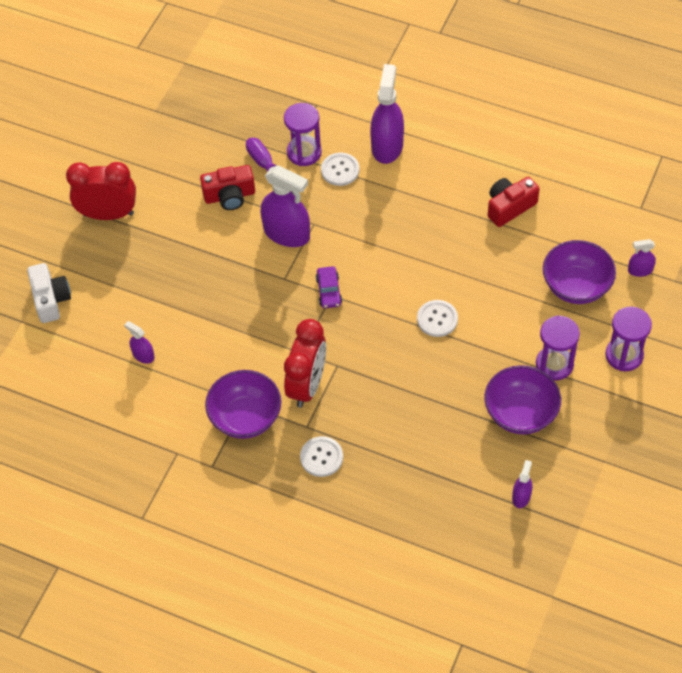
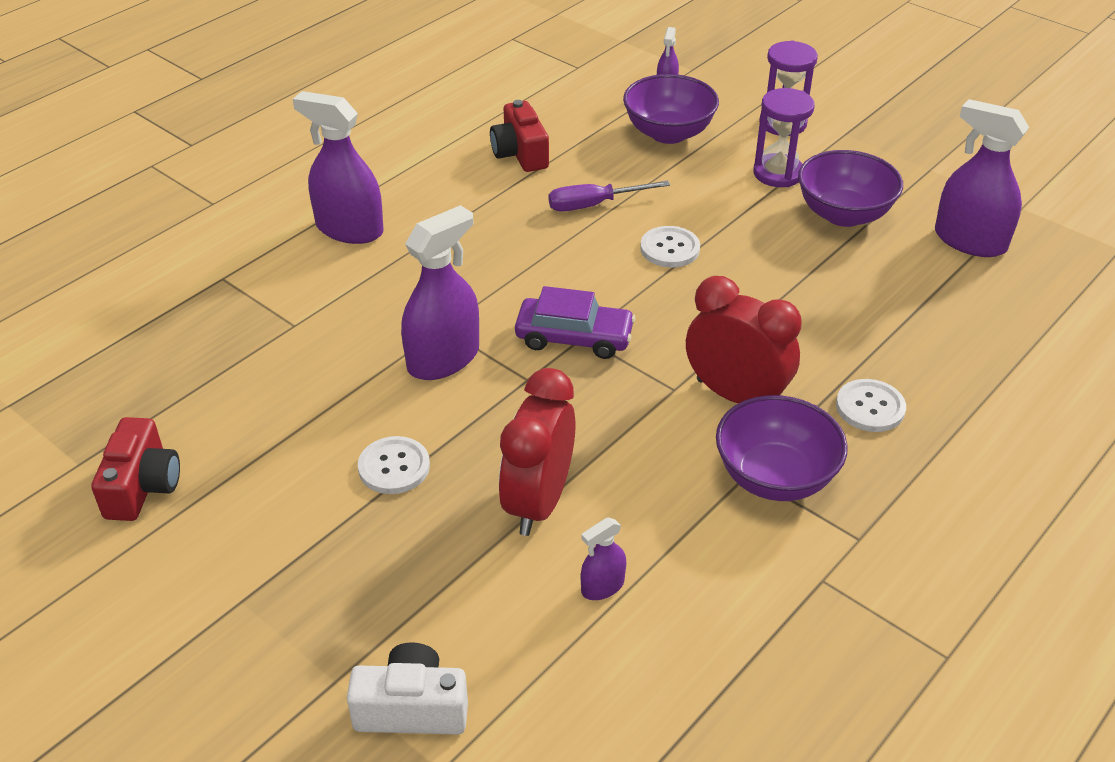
camera: 75 degrees left, 15 degrees down
red clock [66,162,136,220] -> red clock moved to [499,368,576,536]
red camera [200,165,255,210] -> red camera moved to [91,417,180,521]
purple screwdriver [246,138,295,196] -> purple screwdriver moved to [549,181,670,212]
purple hourglass [284,103,322,166] -> none
purple car [316,266,342,308] -> purple car [515,286,635,359], size x1.55
white button [321,153,360,186] -> white button moved to [358,436,430,494]
purple spray bottle [512,460,532,508] -> purple spray bottle [935,99,1029,257], size x2.03

